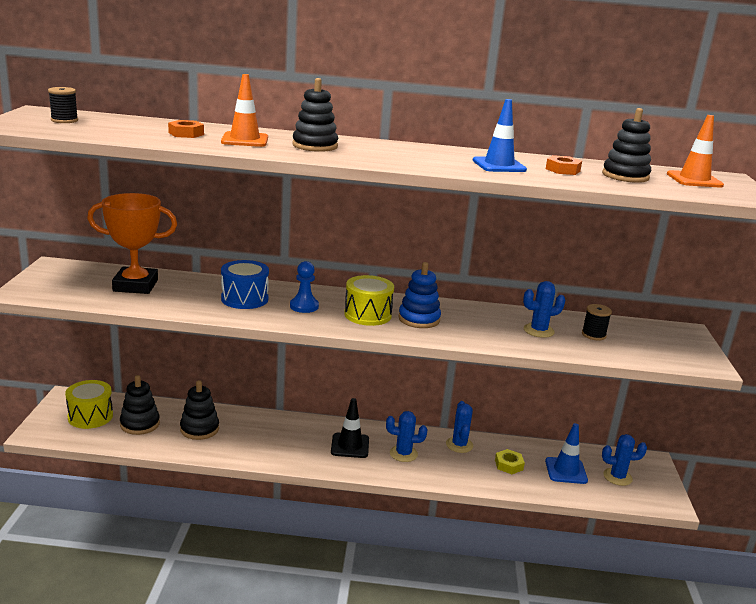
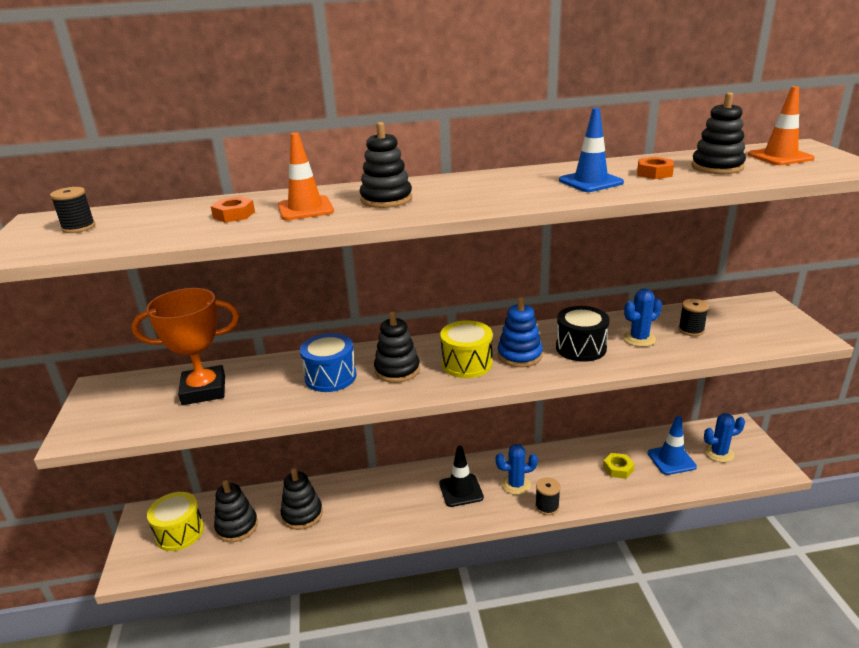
camera: 10 degrees left, 5 degrees up
blue pawn [290,261,319,313] -> black stacking toy [374,311,420,383]
blue cactus [446,401,473,453] -> none
none -> black spool [535,477,561,515]
none -> black drum [556,306,609,362]

